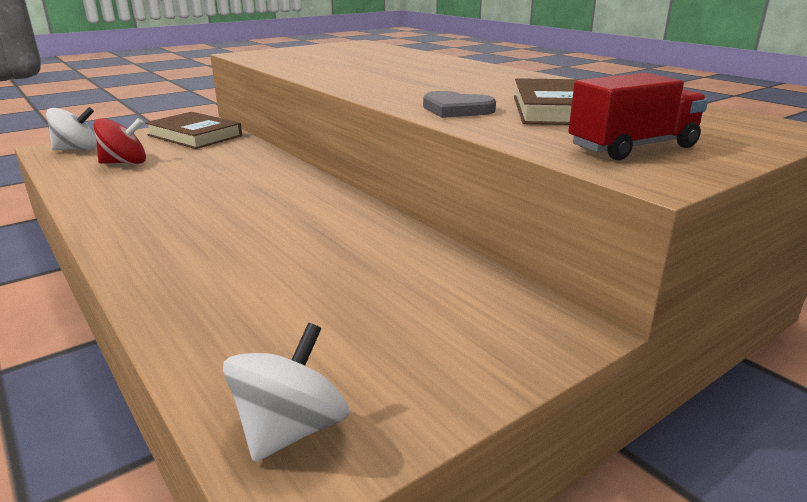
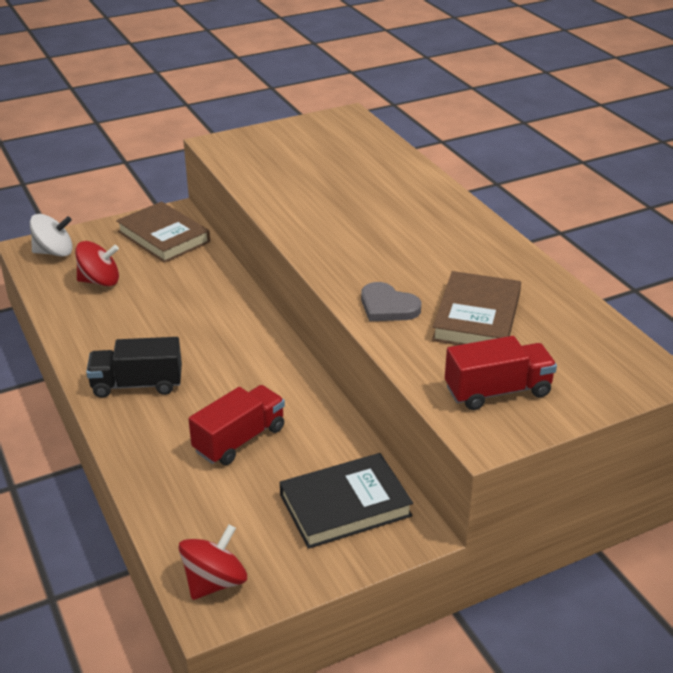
camera: 10 degrees right, 10 degrees up
white spinning top [223,323,349,462] -> red spinning top [178,524,247,600]
none -> black truck [86,337,182,398]
none -> red truck [189,385,285,465]
none -> black book [280,453,413,549]

